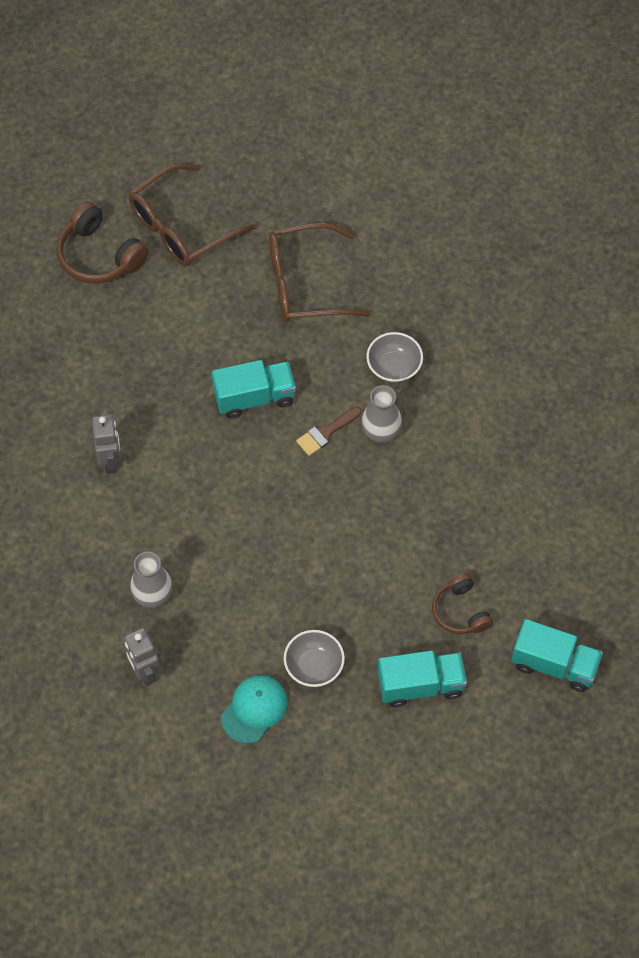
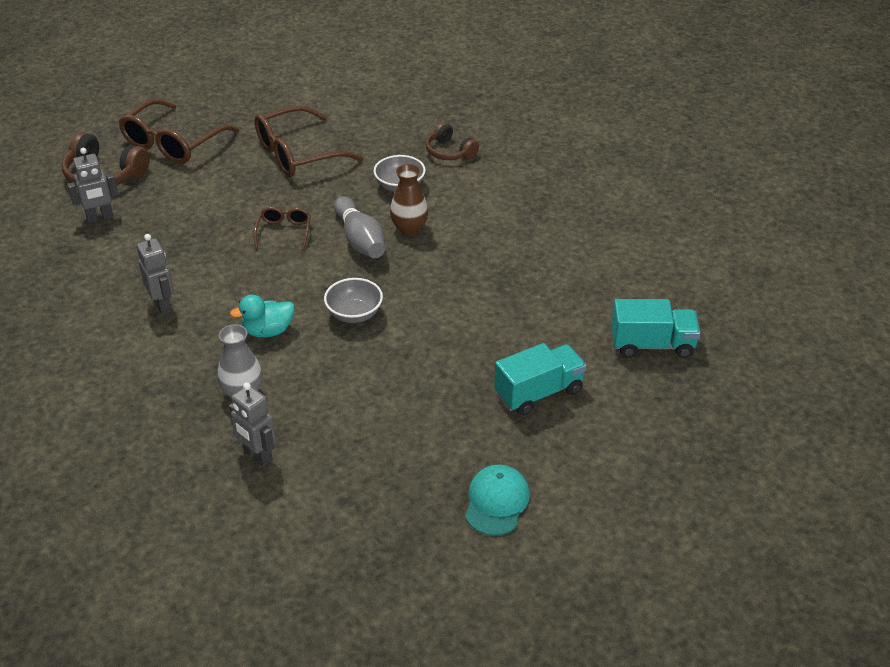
camera: 20 degrees left, 20 degrees down
turquoise truck [212,360,296,419] -> brown glasses [254,207,311,250]
turquoise cap [221,675,287,744] -> turquoise cap moved to [465,464,530,536]
grey bowl [284,630,345,687] -> grey bowl moved to [324,278,383,323]
brown brush [296,407,361,456] -> grey bowling pin [334,196,385,258]
grey vase [361,385,402,443] -> brown vase [390,164,428,236]
brown headphones [432,573,493,634] -> brown headphones moved to [426,122,479,160]
none -> grey robot [67,148,118,223]
none -> turquoise duck [230,294,294,338]

